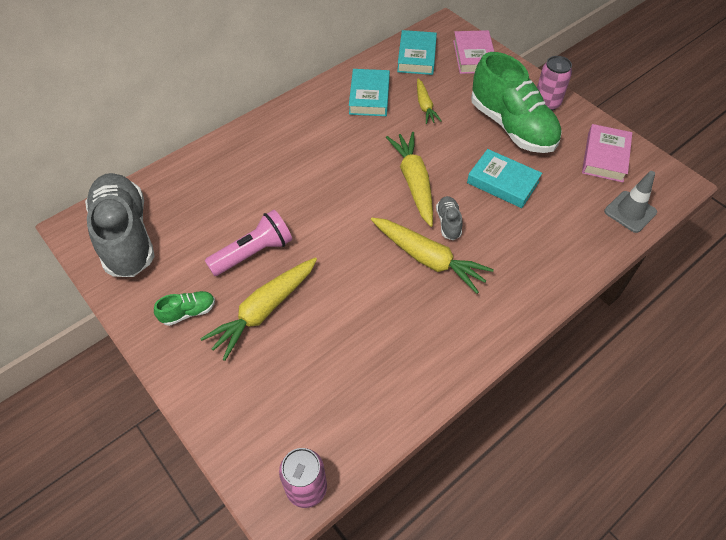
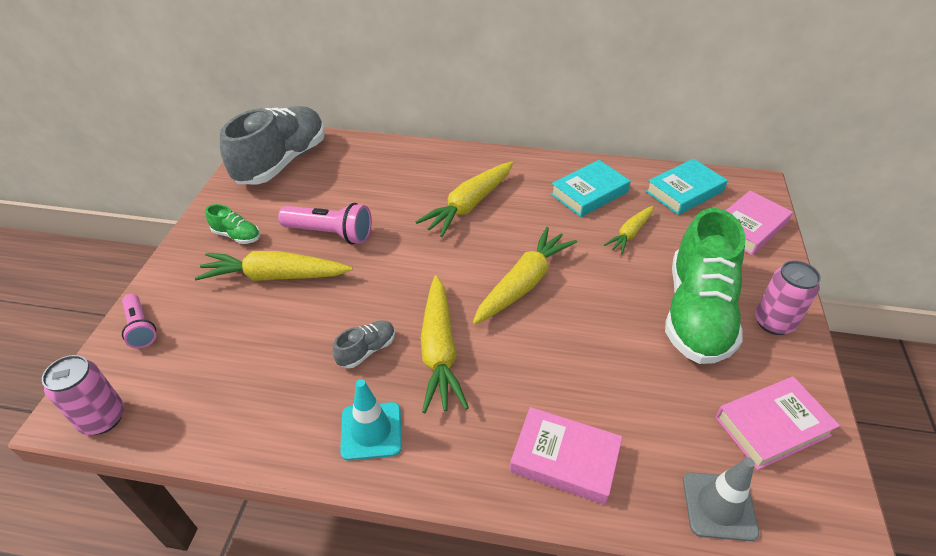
camera: 50 degrees right, 10 degrees down
grey shoe [436,196,463,240] -> grey shoe moved to [333,320,395,368]
turquoise book [467,149,542,208] -> none
none -> pink flashlight [122,294,156,349]
none -> turquoise traffic cone [340,379,402,460]
none -> yellow carrot [415,162,513,237]
none -> pink book [510,407,622,505]

